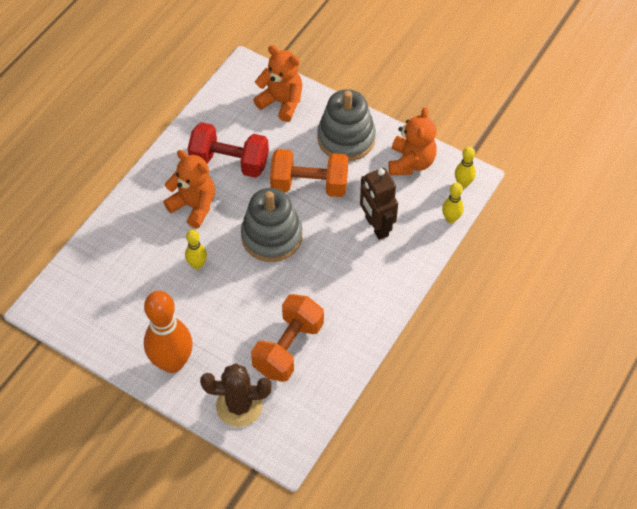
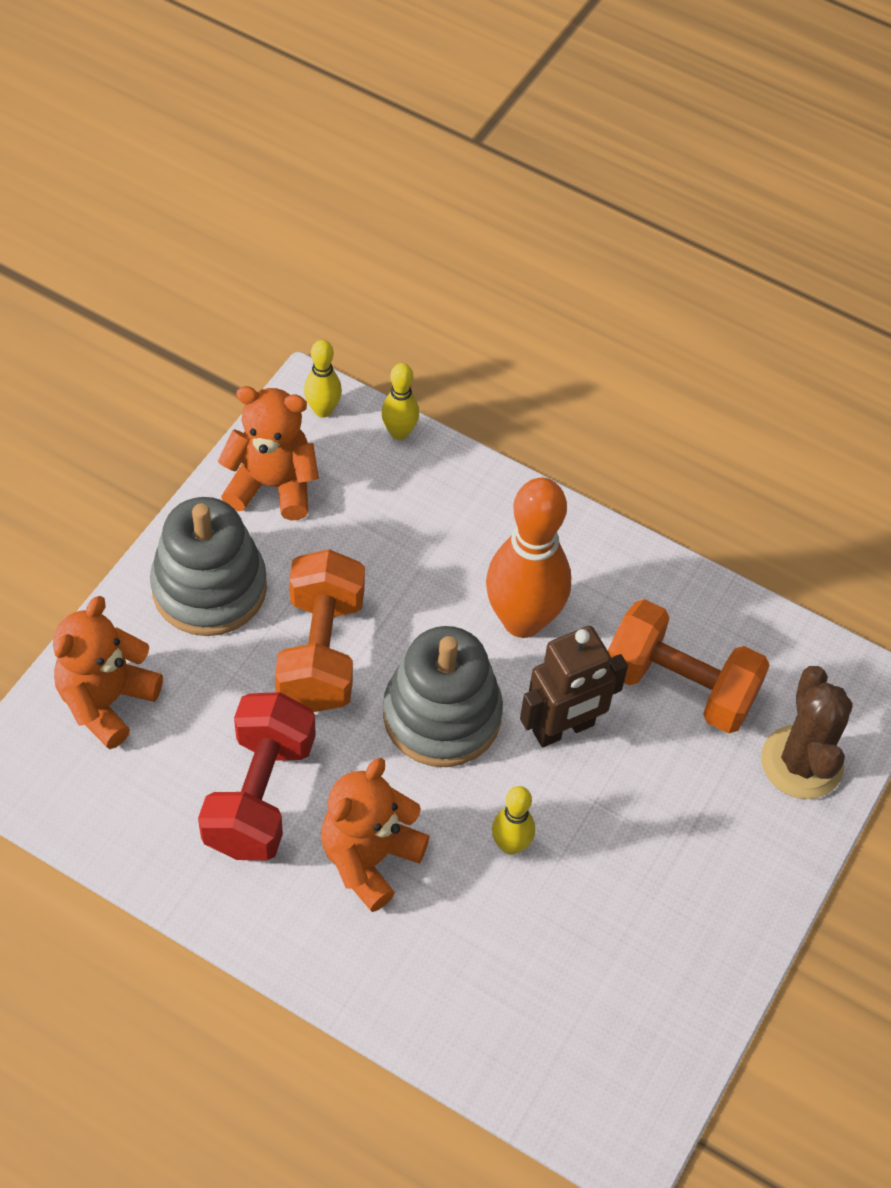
camera: 95 degrees left, 0 degrees up
orange bowling pin [144,291,193,373] -> orange bowling pin moved to [486,478,571,638]
brown robot [360,168,398,240] -> brown robot moved to [520,626,628,747]

